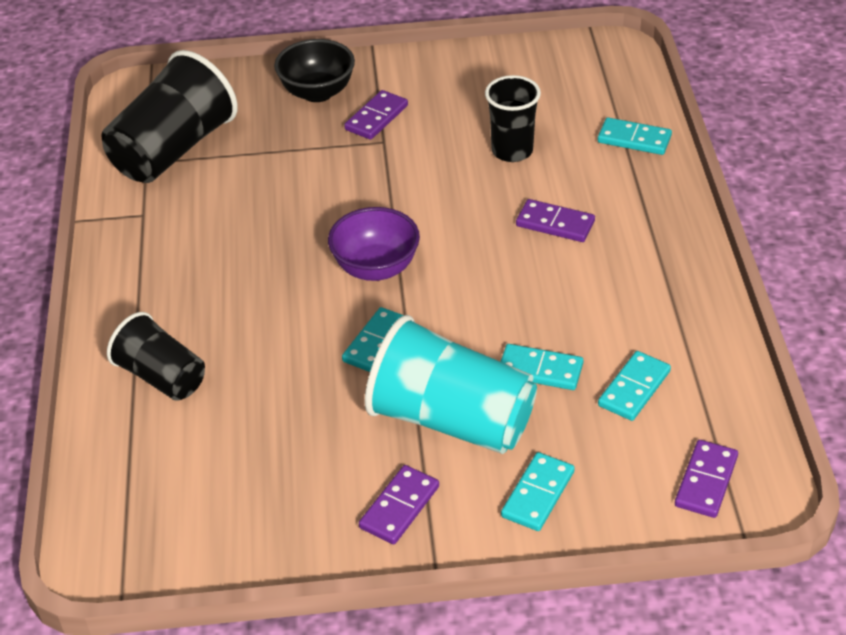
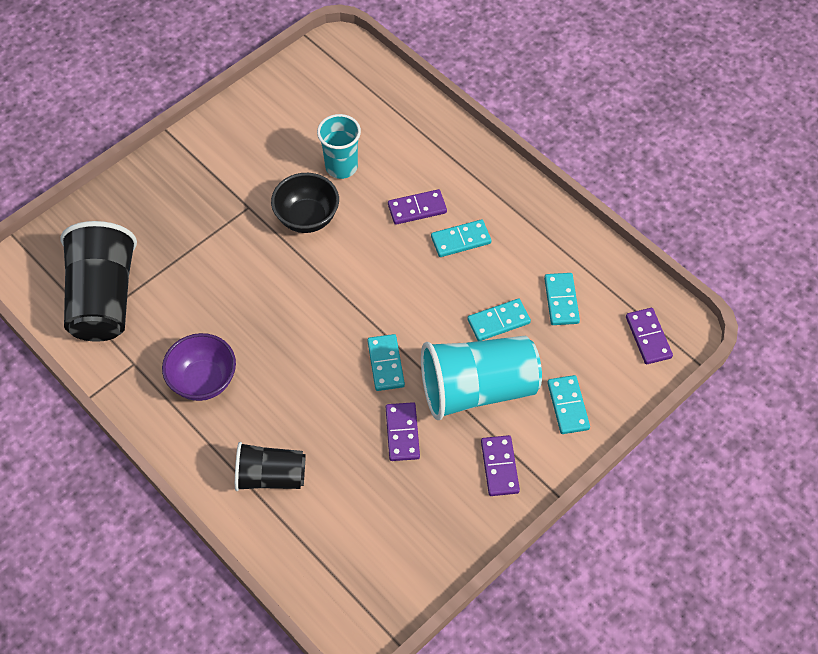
camera: 40 degrees left, 15 degrees up
black bowl [274,39,355,102] -> black bowl moved to [271,173,339,233]
purple bowl [328,207,420,281] -> purple bowl moved to [162,333,236,401]
purple domino [344,90,408,140] -> purple domino moved to [386,402,420,461]
black cup [485,75,541,162] -> turquoise cup [317,114,361,179]
turquoise domino [598,117,672,155] -> turquoise domino moved to [431,220,491,257]

